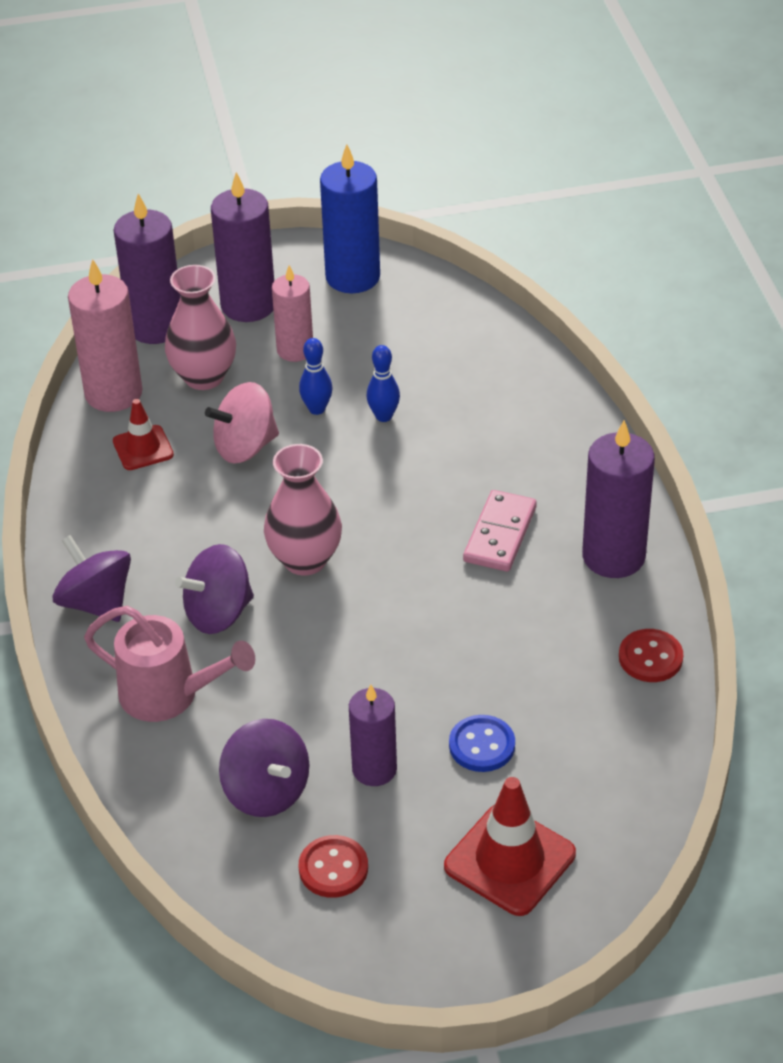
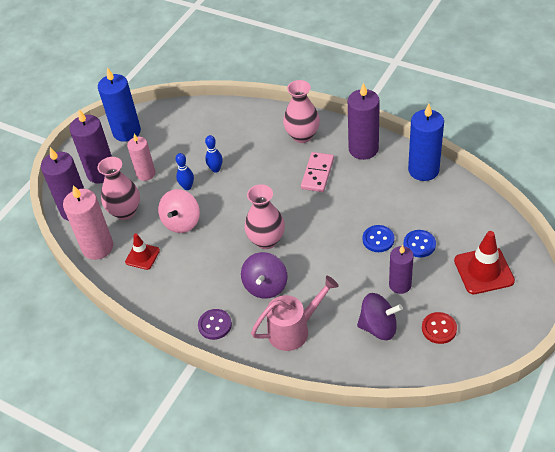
camera: 45 degrees left, 5 degrees up
purple spinning top [53,535,131,622] -> purple button [198,309,232,340]
pink domino [463,490,537,572] -> pink domino turned 45 degrees clockwise [301,152,334,192]
red button [619,629,683,682] -> blue candle [408,104,444,181]
none -> pink vase [283,80,320,143]
none -> blue button [362,225,394,252]

